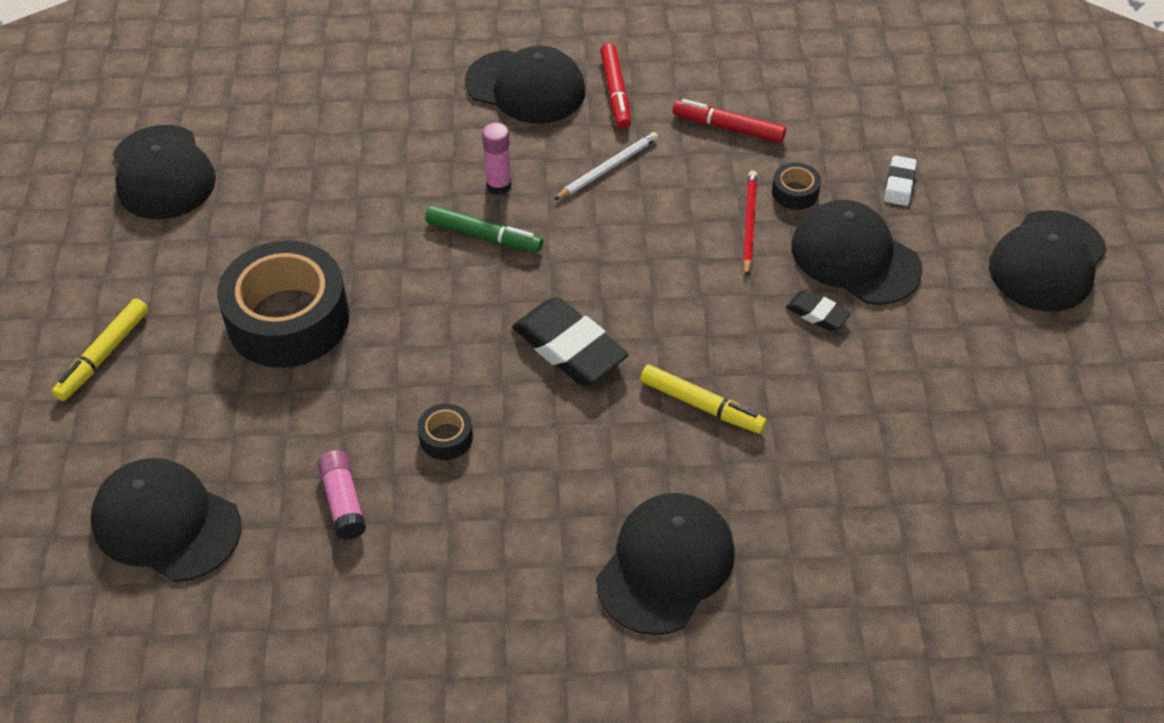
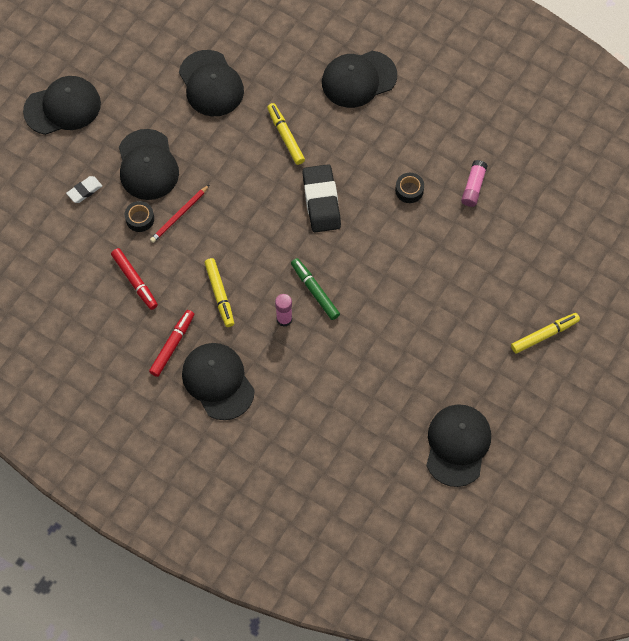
camera: 145 degrees left, 15 degrees up
black cap [91,458,241,582] -> black cap moved to [179,50,244,116]
black tape [217,240,349,368] -> none
white pencil [554,132,658,200] -> yellow marker [205,258,234,327]
black eraser [786,290,851,331] -> none

